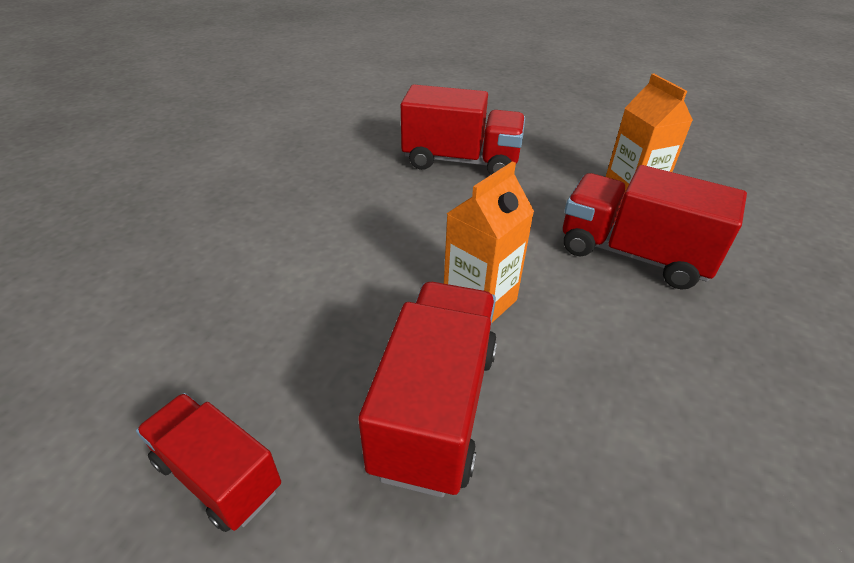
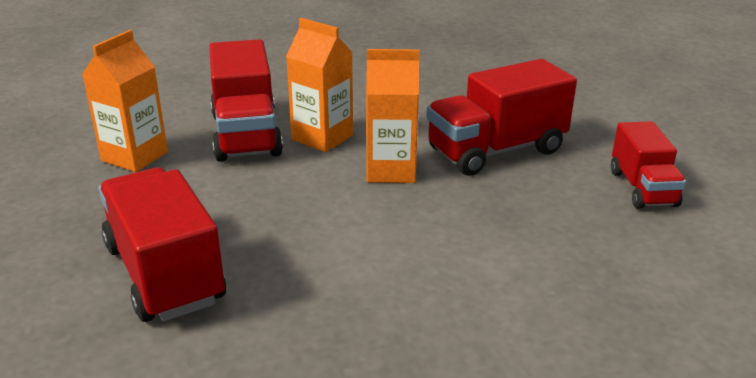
camera: 130 degrees left, 10 degrees down
none -> orange carton [286,18,353,152]

